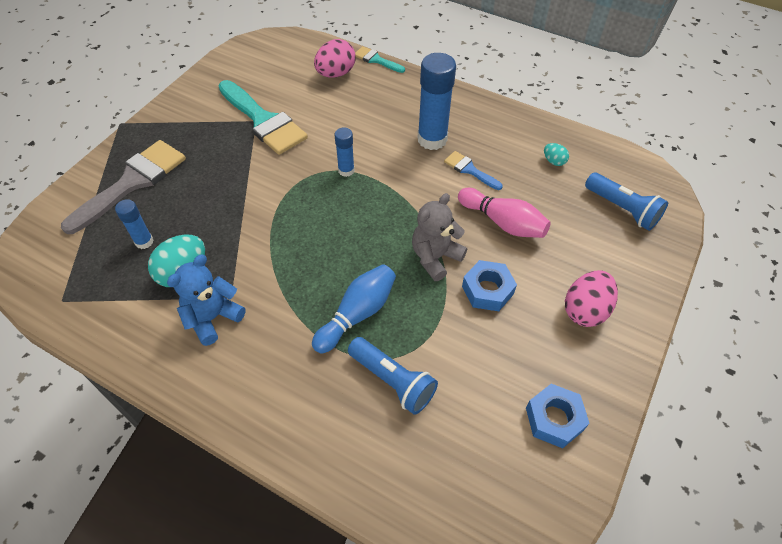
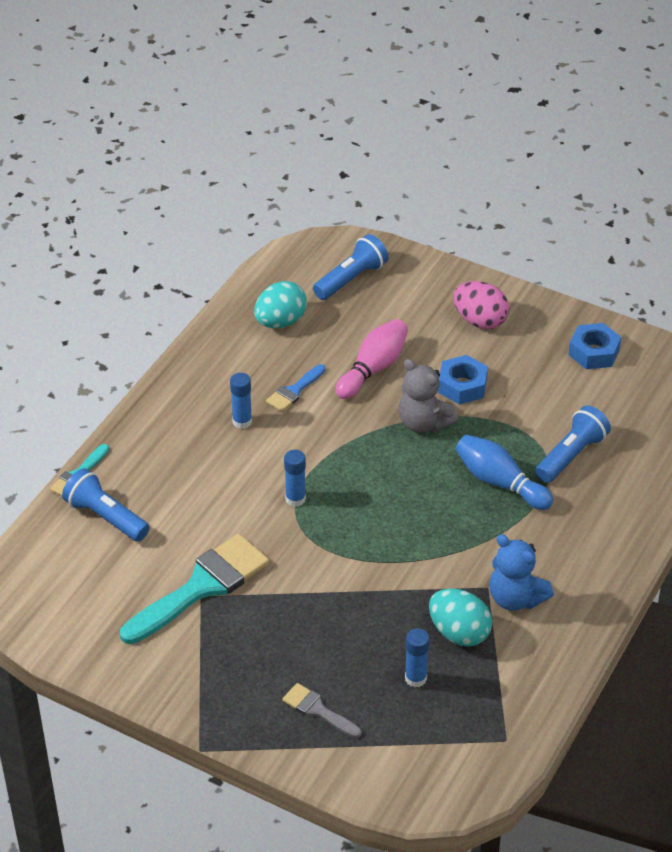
camera: 90 degrees left, 10 degrees down
grey brush [61,140,186,234] -> grey brush [282,683,362,738], size x0.49
pink egg [314,39,356,78] -> blue flashlight [62,468,150,542]
blue glue stick [417,53,456,150] -> blue glue stick [230,373,252,429], size x0.53
turquoise egg [544,143,569,166] -> turquoise egg [254,281,307,328], size x1.93

